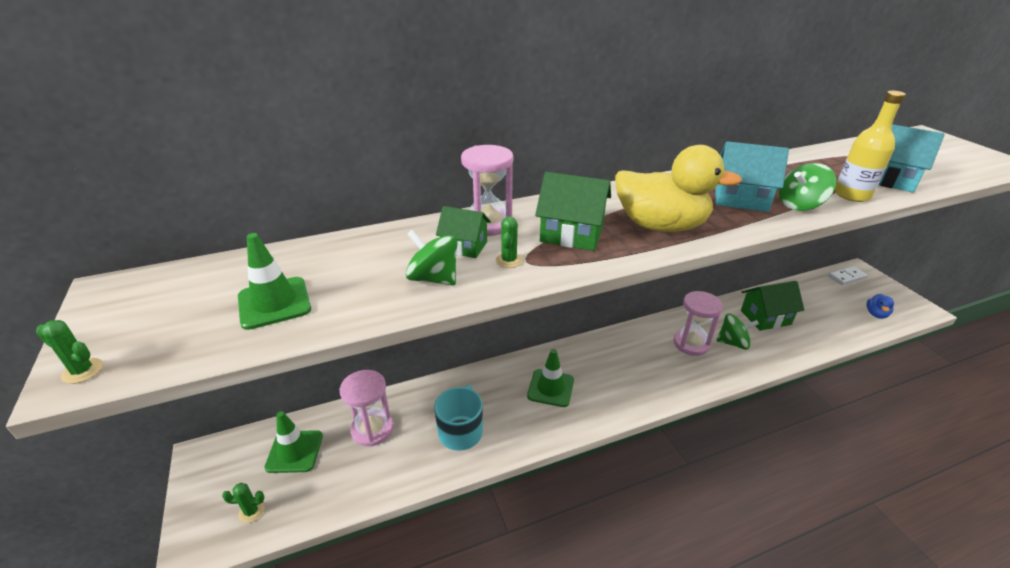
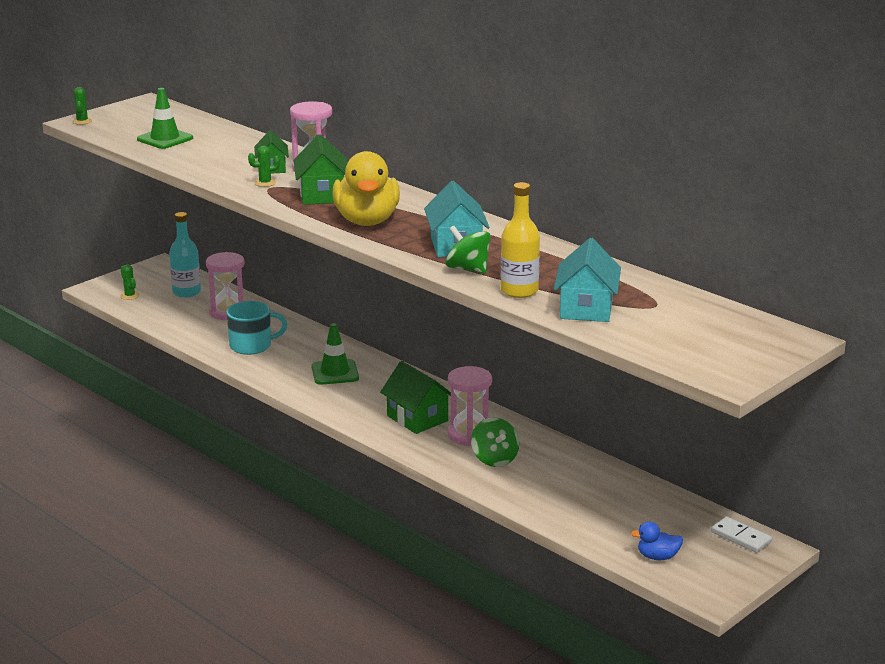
camera: 65 degrees right, 10 degrees down
green traffic cone [264,411,323,473] -> turquoise bottle [169,212,201,298]
green spinning top [406,230,458,286] -> none
green house [741,281,804,331] -> green house moved to [380,361,451,434]

